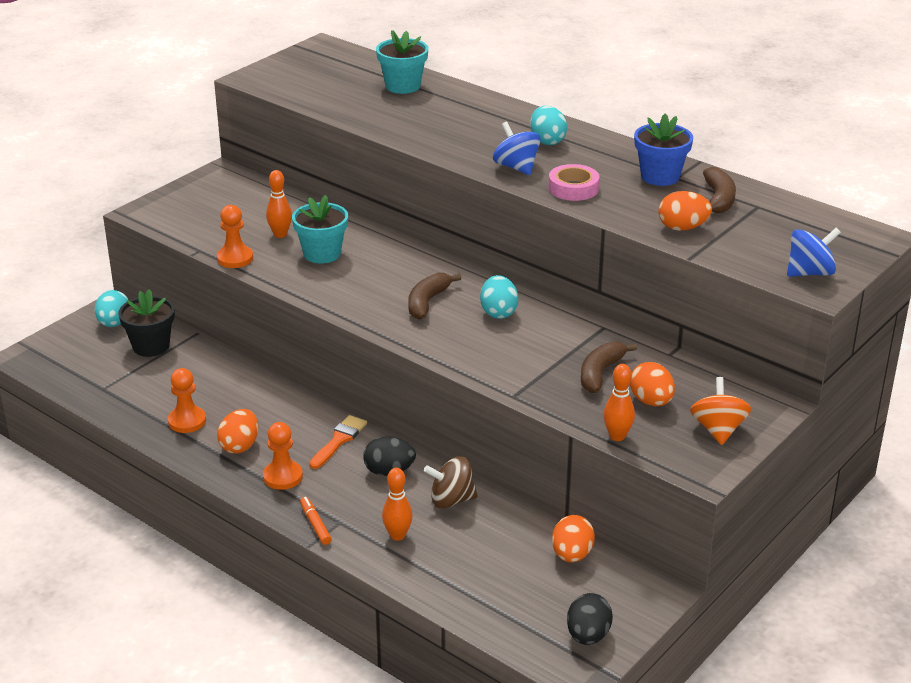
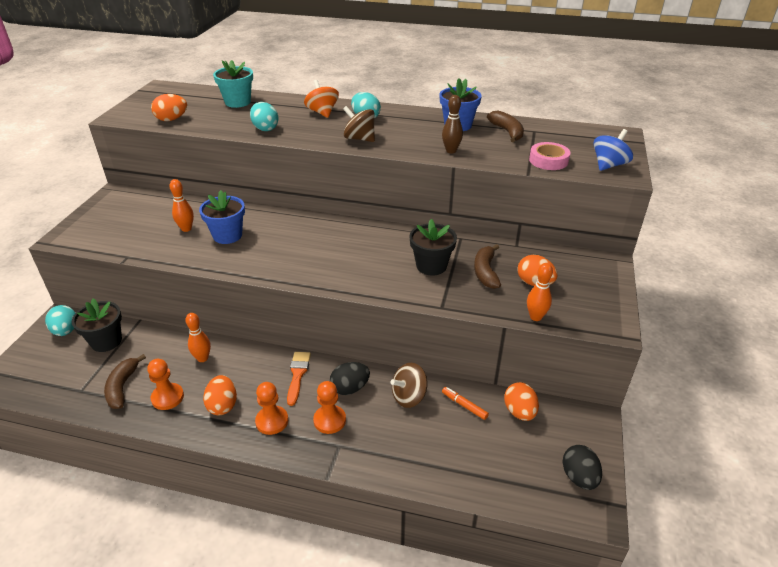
camera: 25 degrees left, 5 degrees up
orange pawn [217,205,253,268] -> orange pawn moved to [313,381,346,434]
turquoise flower pot [292,195,348,264] -> blue flower pot [199,190,245,244]
orange marker [300,497,332,545] -> orange marker moved to [442,387,489,420]
orange bowling pin [382,468,413,541] -> orange bowling pin moved to [185,313,211,362]
brown banana [408,273,462,320] -> brown banana moved to [104,354,146,409]
turquoise egg [480,275,518,319] -> turquoise egg moved to [250,102,279,131]
blue spinning top [493,122,541,175] -> brown spinning top [343,106,375,142]
pink tape [548,164,599,201] -> pink tape moved to [529,142,570,170]
orange egg [658,191,712,231] -> orange egg moved to [151,94,187,121]
orange spinning top [690,377,751,445] -> orange spinning top moved to [304,80,339,118]
none -> black flower pot [409,219,457,276]
none -> brown bowling pin [442,95,463,153]

